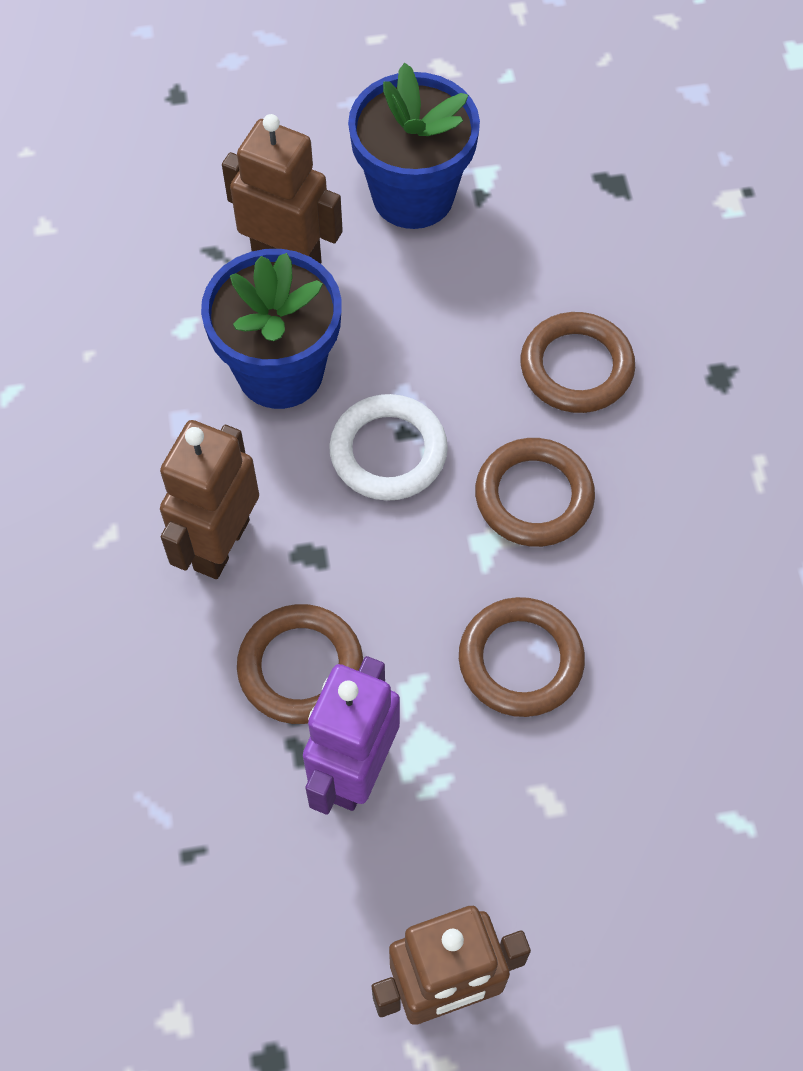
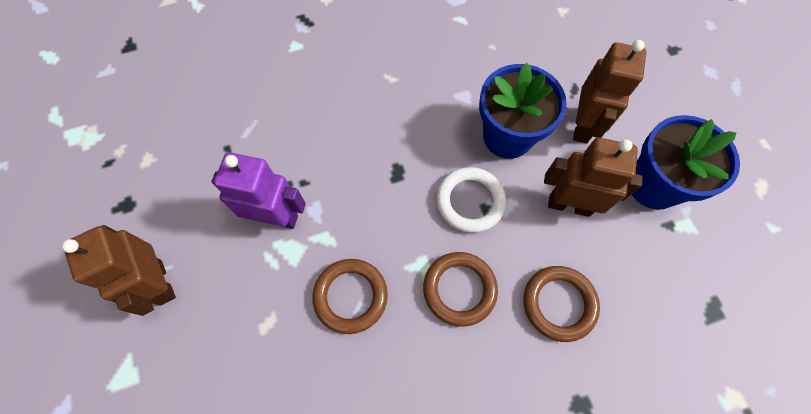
camera: 80 degrees right, 5 degrees up
brown robot [160,420,259,579] -> brown robot moved to [544,138,643,217]
brown ring [237,604,363,724] -> none

